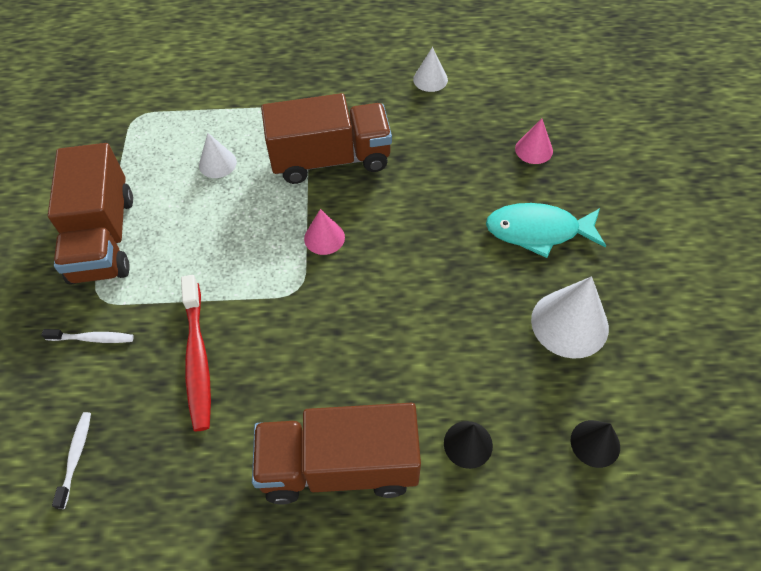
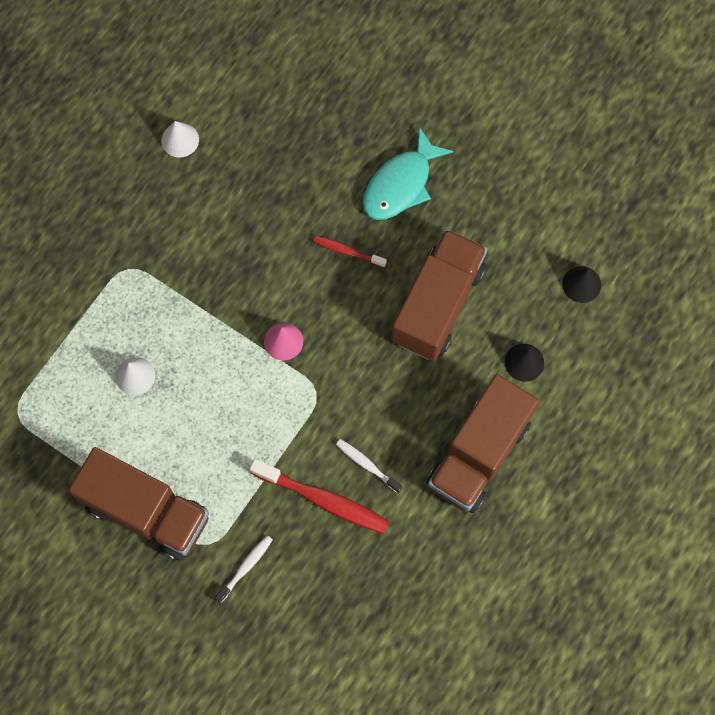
camera: 55 degrees left, 15 degrees up
white toothbrush [52,412,91,509] -> white toothbrush moved to [336,439,402,493]
brown truck [261,93,392,184] -> brown truck moved to [392,229,487,361]
pink cone [515,119,553,164] -> none
white cone [531,276,609,359] -> none
none -> red toothbrush [313,236,387,268]

